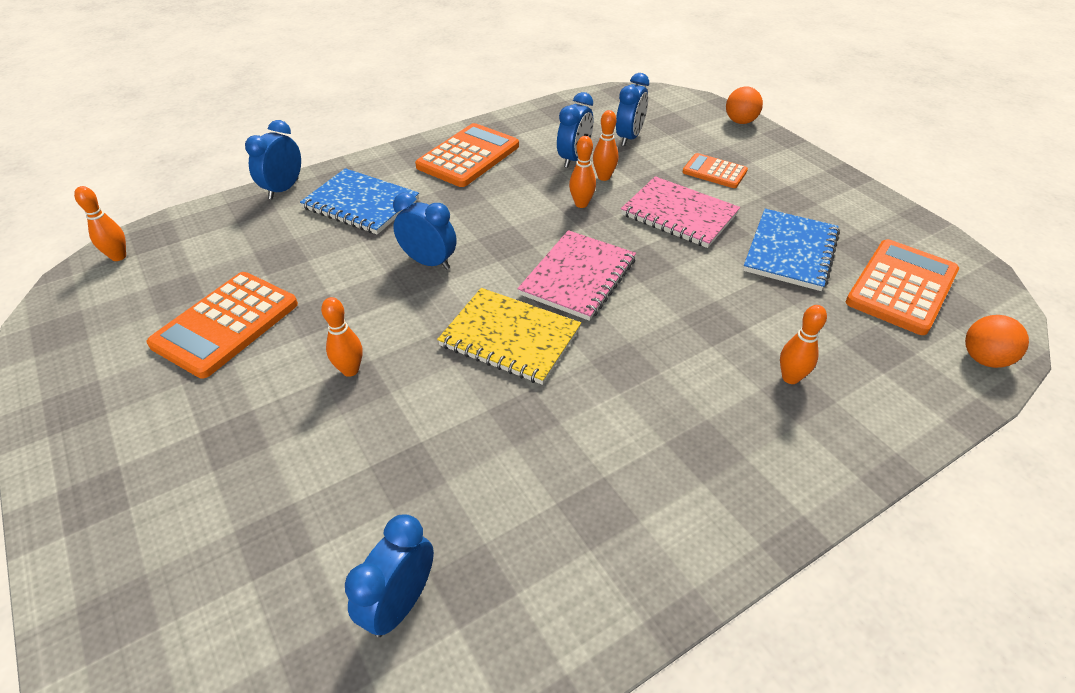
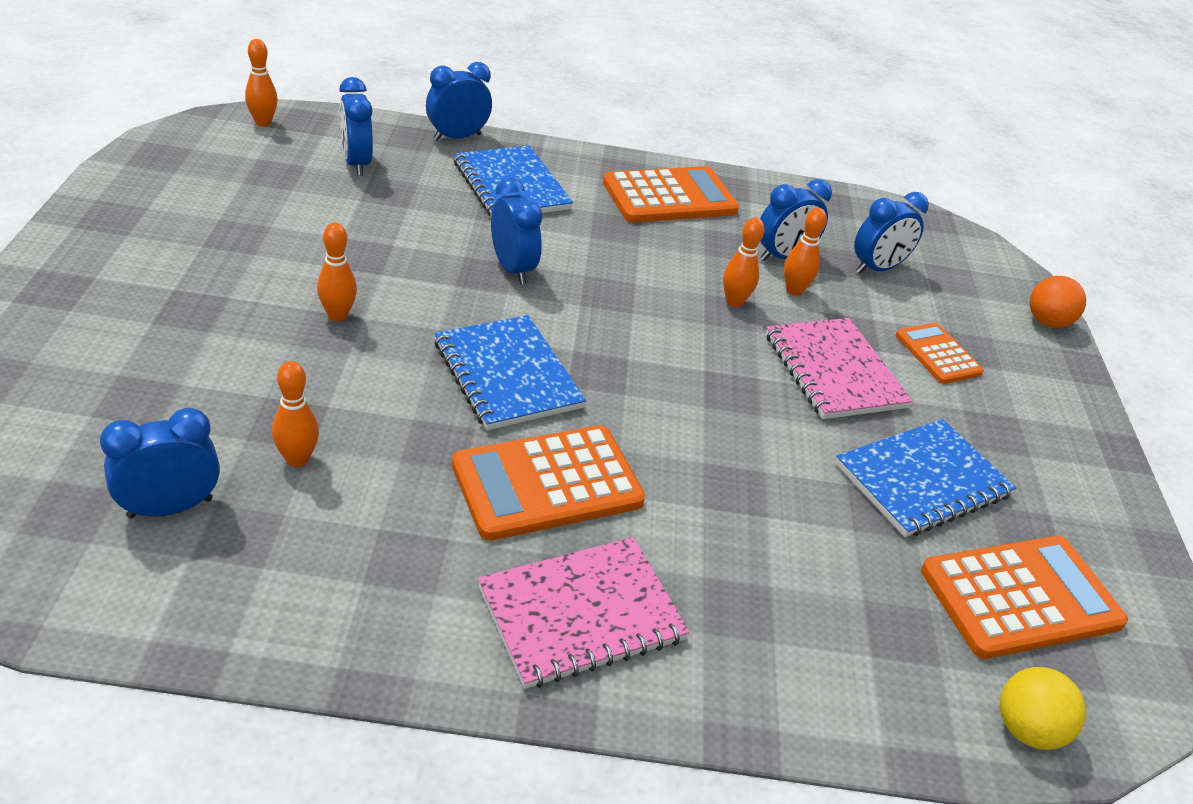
camera: 30 degrees right, 5 degrees down
orange calculator [147,272,298,378] -> orange calculator moved to [452,425,645,541]
yellow notebook [437,288,581,385] -> blue notebook [434,315,586,430]
pink notebook [518,230,636,321] -> pink notebook moved to [478,537,690,689]
orange bowling pin [780,305,827,384] -> orange bowling pin moved to [272,361,319,467]
orange ball [965,315,1029,368] -> yellow ball [1000,667,1086,750]
none -> blue clock [339,77,373,176]

